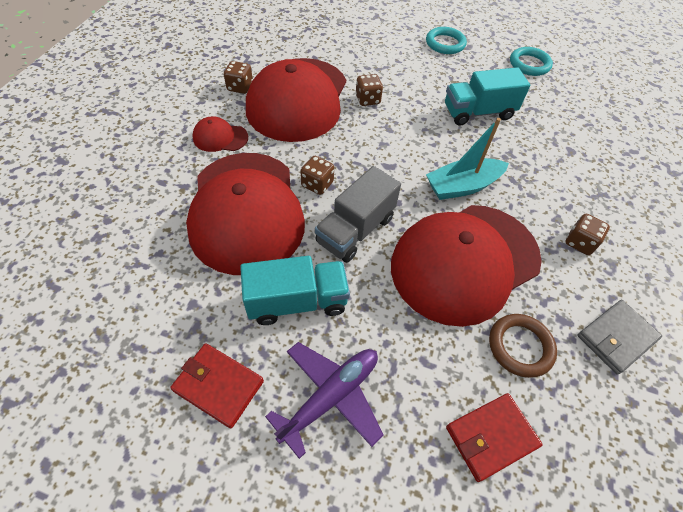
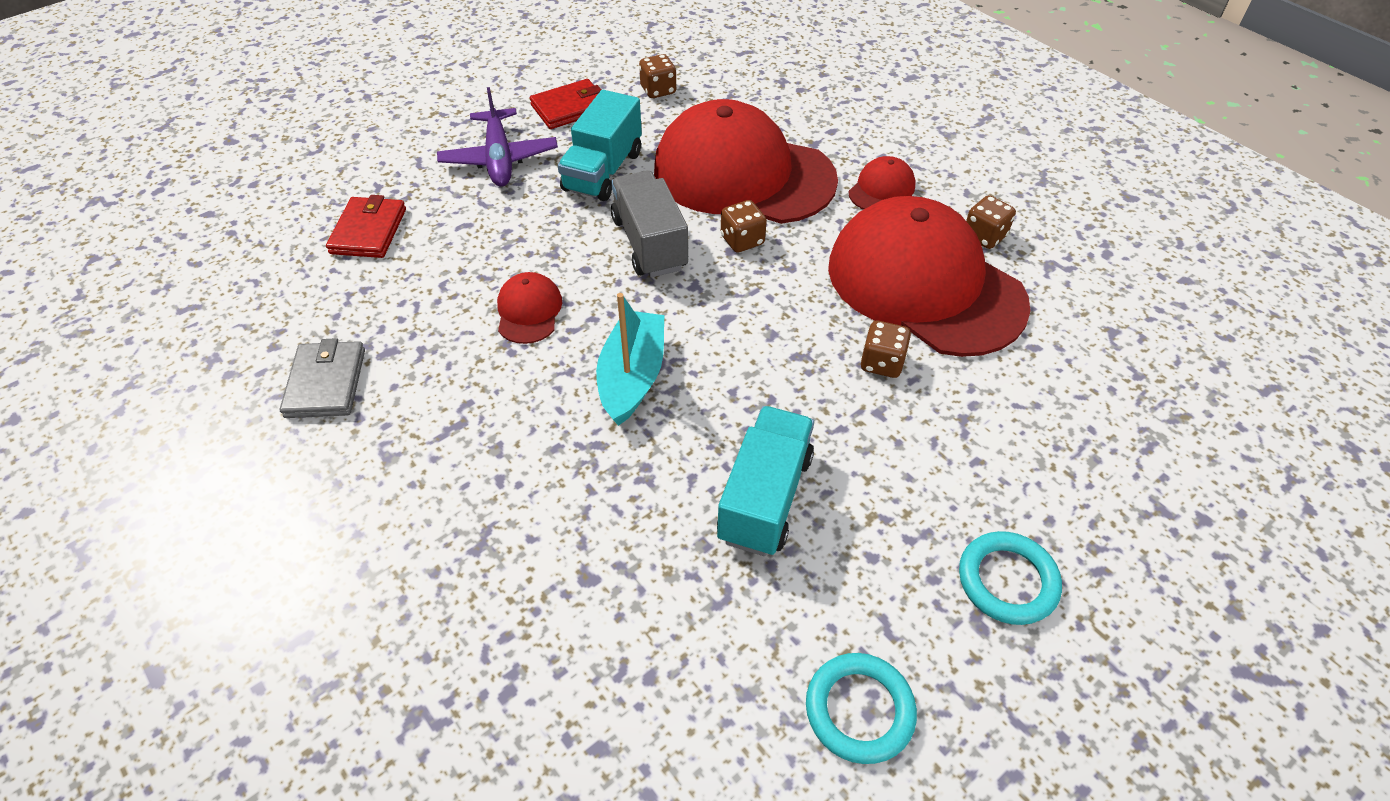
camera: 125 degrees right, 5 degrees down
red cap [391,205,542,327] -> red cap [497,272,562,344], size x0.41
brown ring [489,314,557,378] -> none
brown dice [565,214,610,255] -> brown dice moved to [639,54,677,98]

